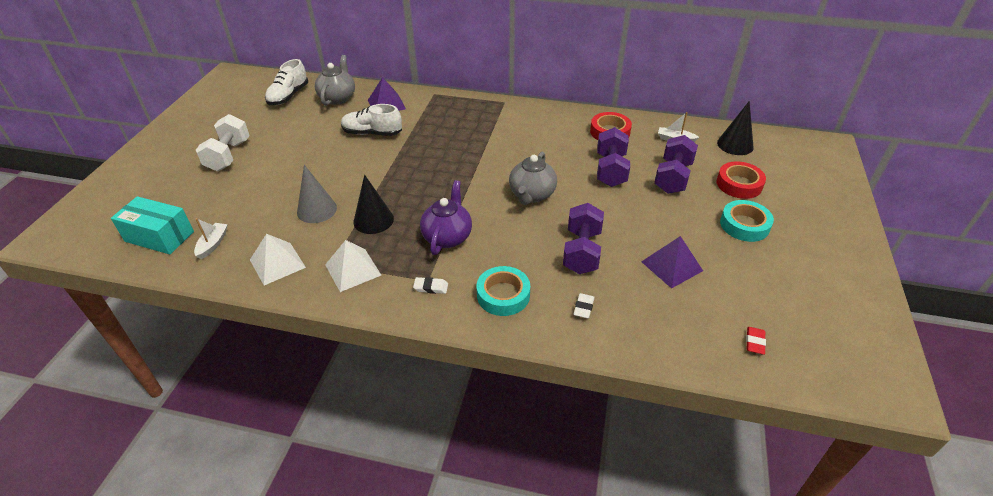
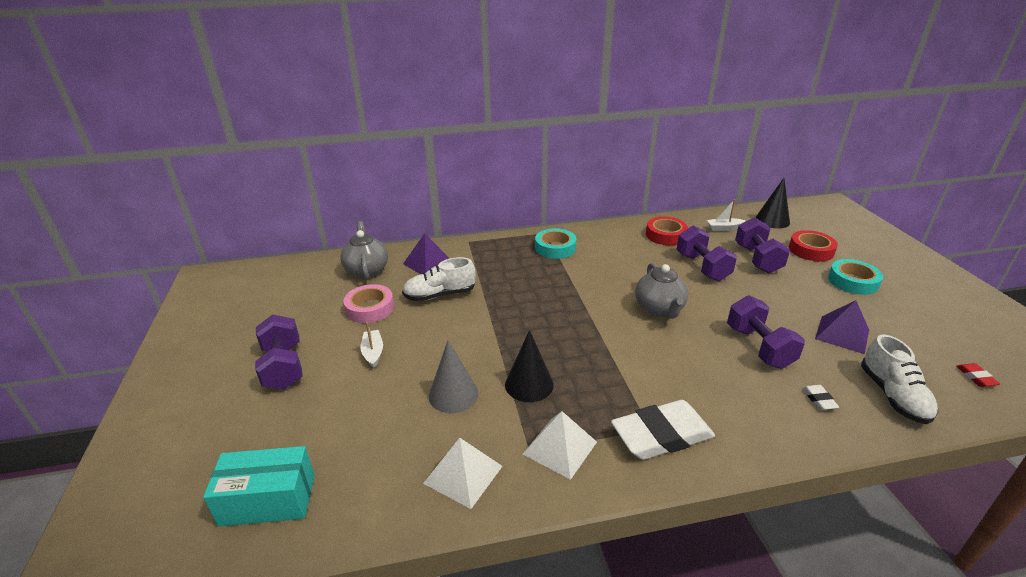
camera: 25 degrees left, 10 degrees down
white boat [194,218,228,259] -> white boat moved to [360,322,383,368]
white dumbbell [196,114,250,171] -> purple dumbbell [255,315,303,390]
white shoe [265,59,308,105] -> white shoe moved to [861,334,938,424]
white eraser [413,277,448,294] -> white eraser [611,400,715,460], size x2.47
purple teapot [420,180,472,255] -> none
turquoise tape [477,266,530,316] -> turquoise tape moved to [535,228,576,259]
none -> pink tape [343,284,394,323]

